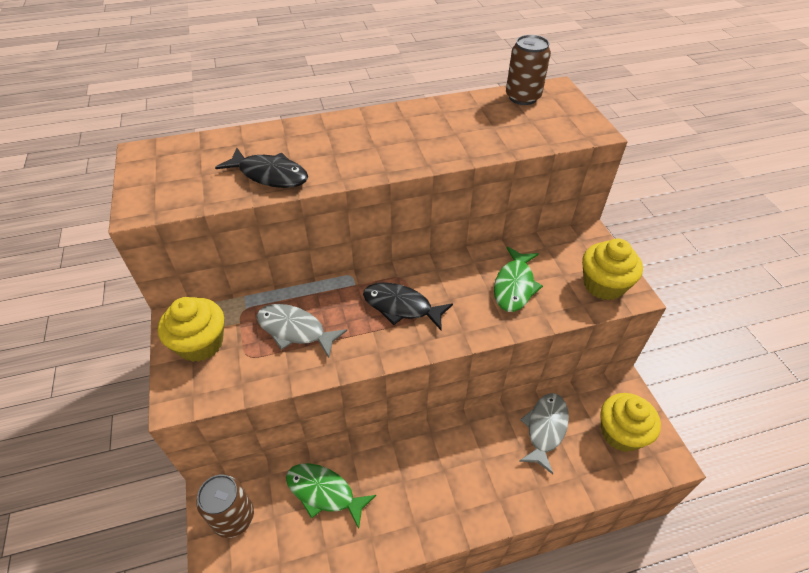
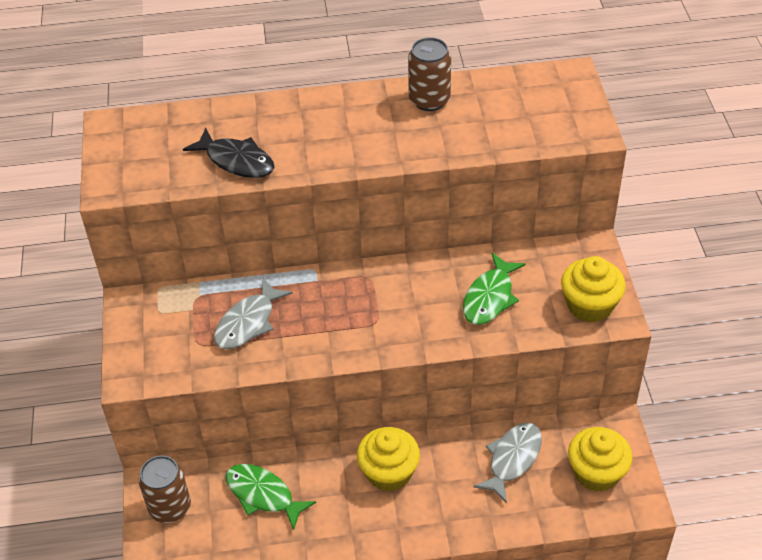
camera: 10 degrees right, 0 degrees up
yellow cupcake [158,297,224,362] -> yellow cupcake moved to [357,427,420,491]
grey fish [257,304,347,358] -> grey fish turned 90 degrees counterclockwise [214,278,293,349]
black fish [363,282,453,330] -> none
brown can [506,35,551,105] -> brown can moved to [408,37,451,111]

